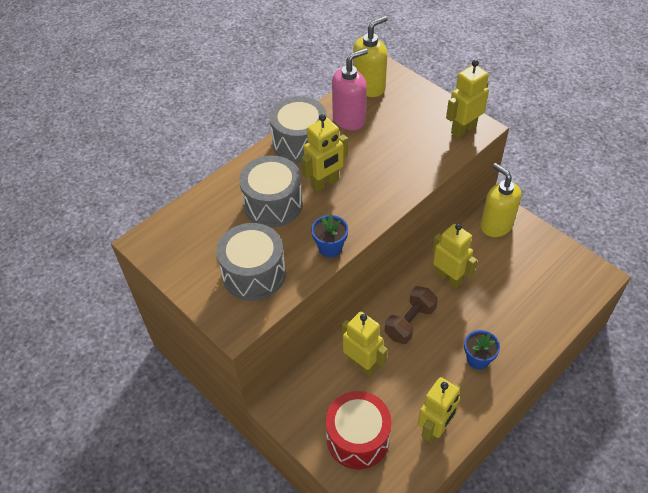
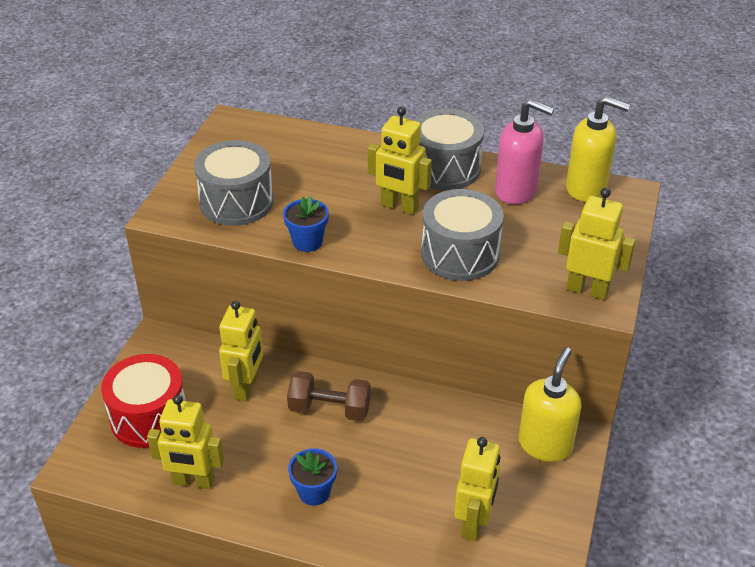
camera: 60 degrees right, 10 degrees down
grey drum [239,156,303,228] -> grey drum moved to [421,189,504,281]
yellow robot [432,223,477,289] -> yellow robot moved to [454,437,500,541]

